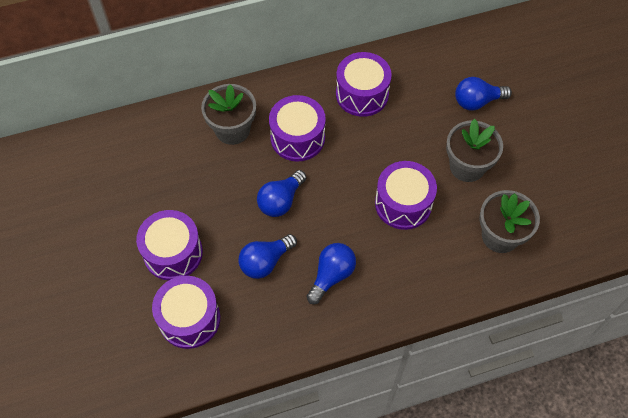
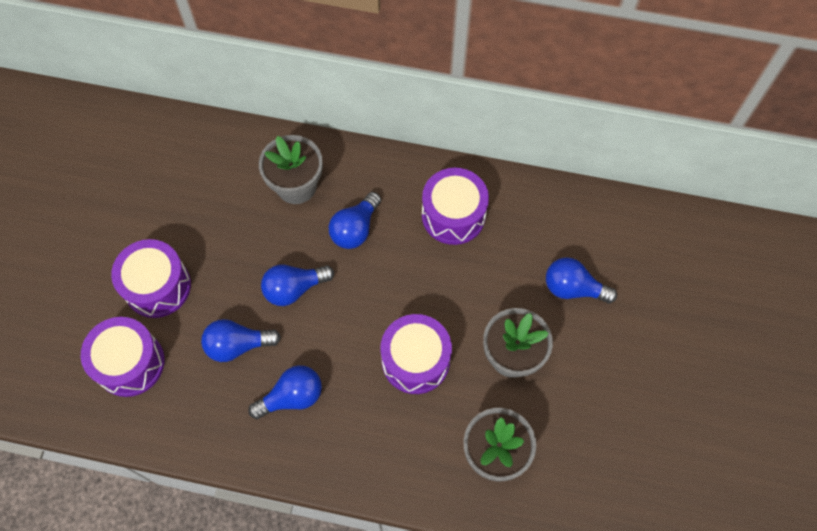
camera: 30 degrees right, 5 degrees up
purple drum [269,95,326,161] -> blue light bulb [329,192,381,249]

